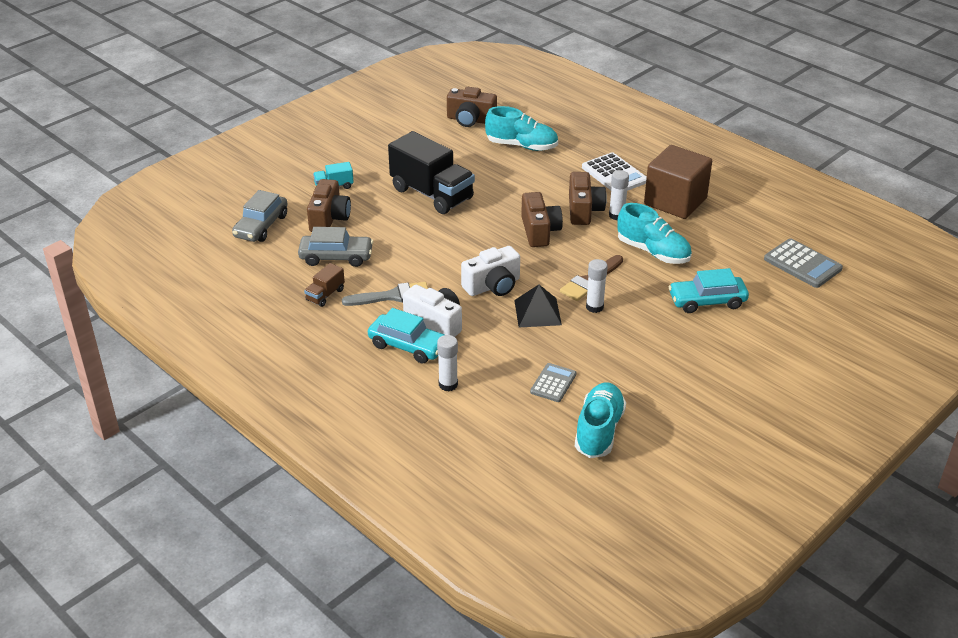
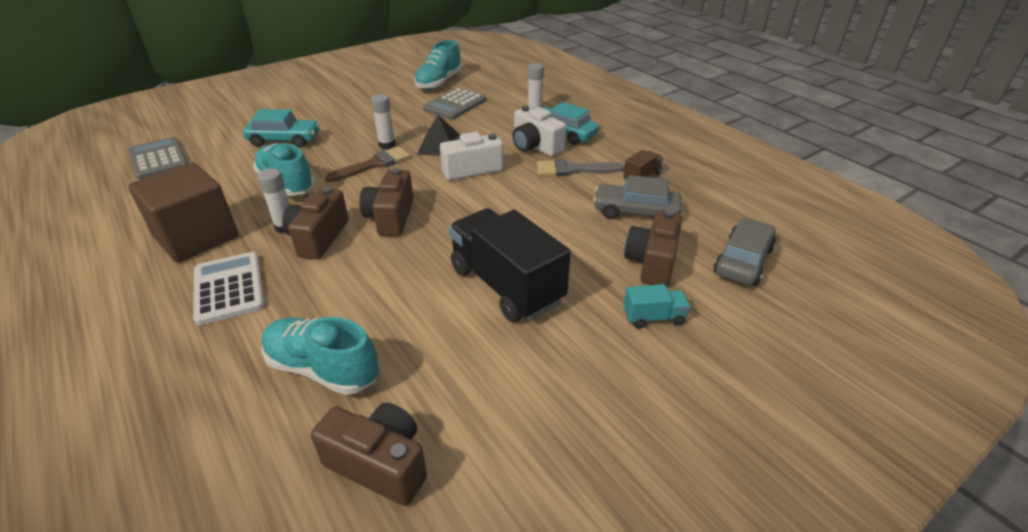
camera: 170 degrees left, 0 degrees up
grey calculator [530,363,576,402] -> grey calculator [423,88,486,120], size x1.57

